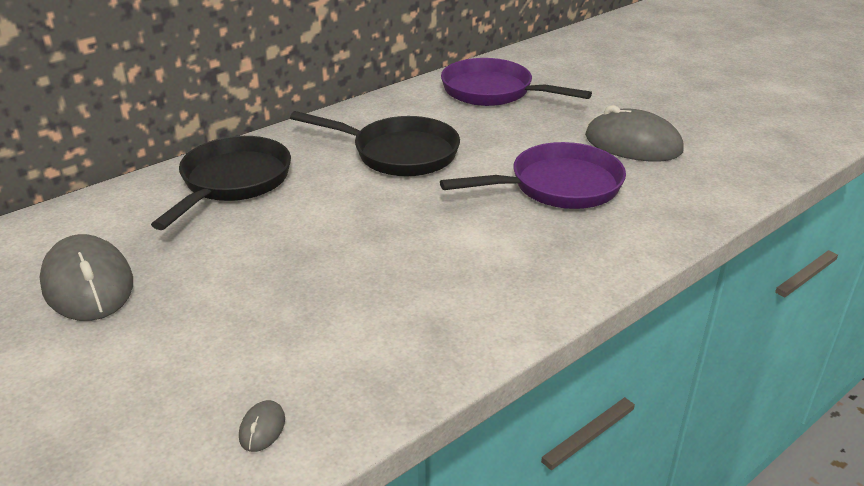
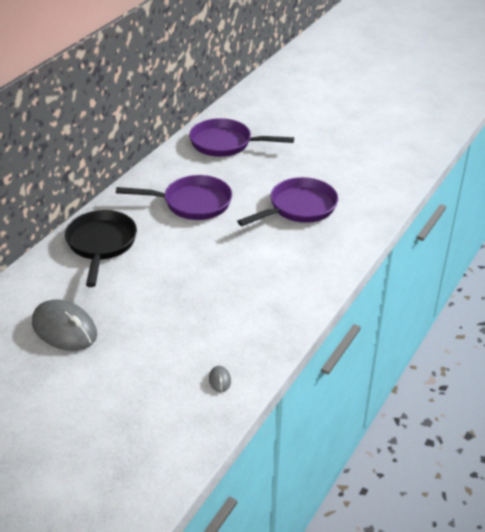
camera: 20 degrees left, 5 degrees up
black pan [290,111,460,176] -> purple pan [116,175,232,220]
grey mouse [585,105,684,162] -> none

